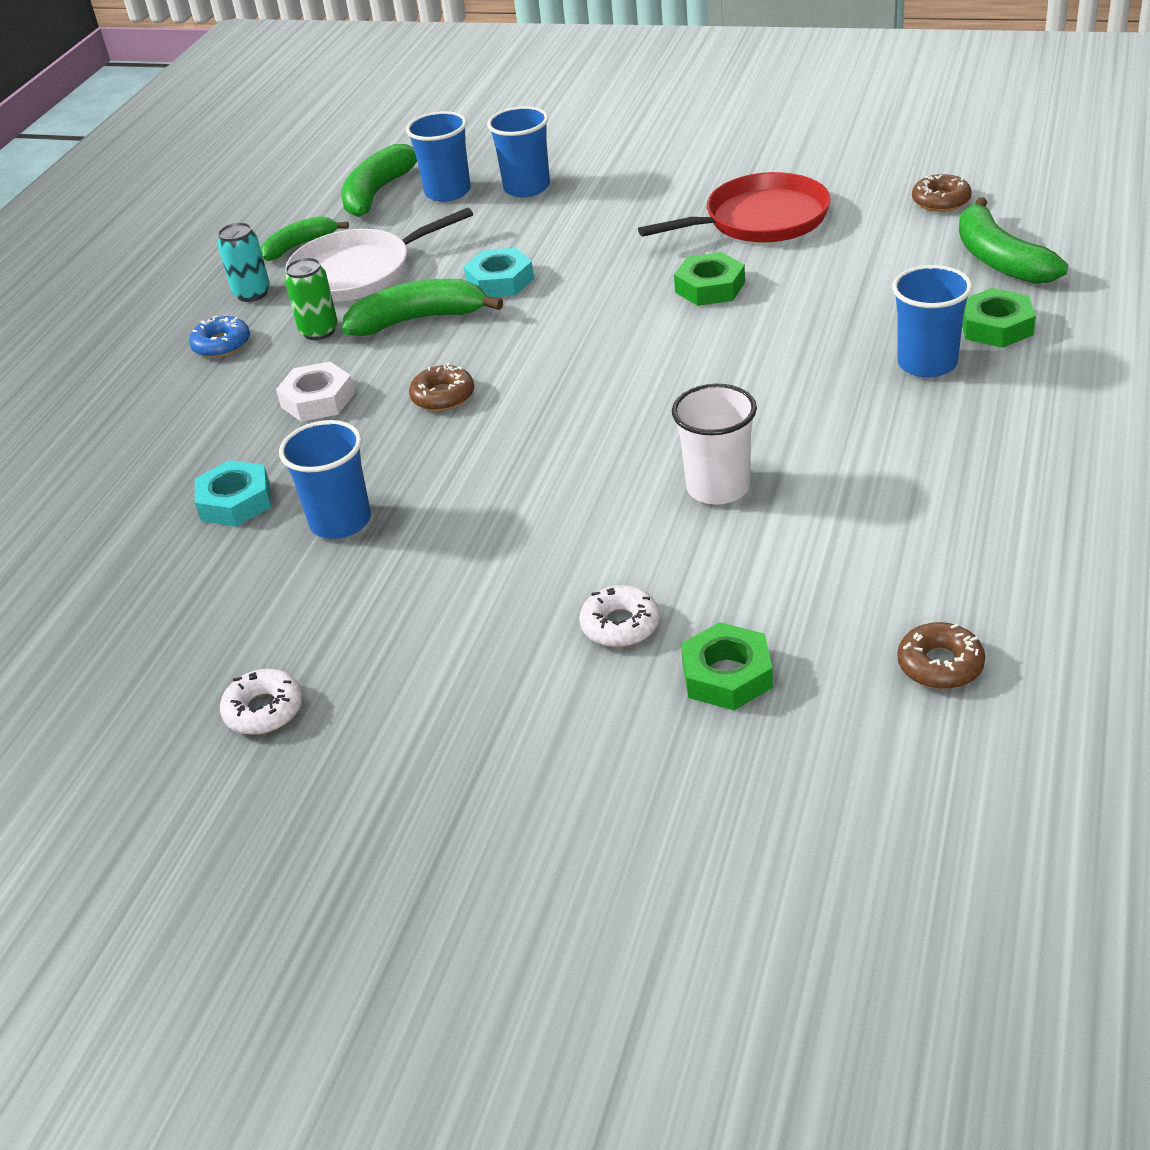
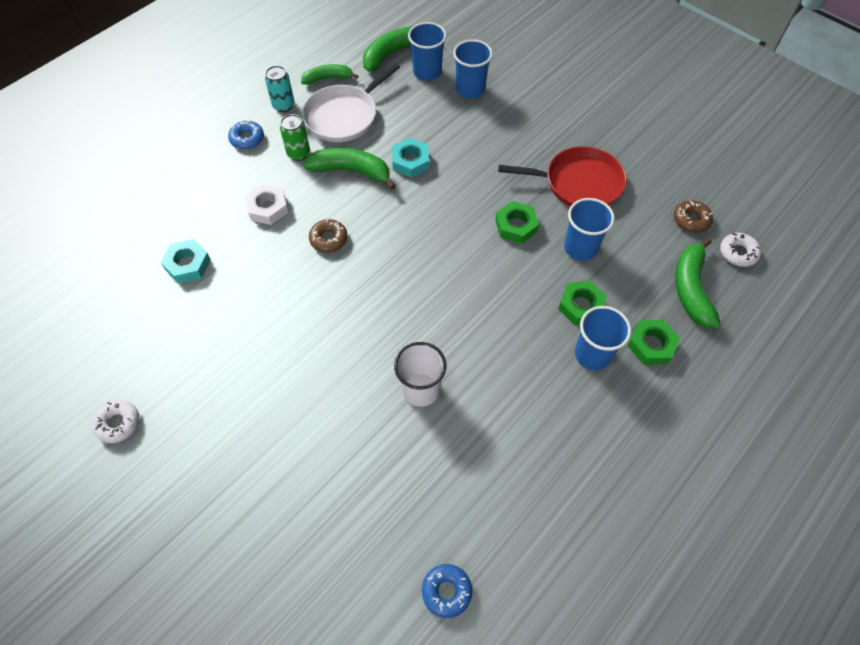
camera: 20 degrees right, 20 degrees up
blue cup [279,420,371,539] -> blue cup moved to [564,198,615,261]
white pan [285,207,473,302] -> white pan turned 45 degrees counterclockwise [302,63,400,142]
white donut [579,585,660,647] -> white donut moved to [720,233,761,267]
green nut [681,622,773,710] -> green nut moved to [558,280,607,325]
brown donut [898,622,985,689] -> blue donut [422,564,472,618]

